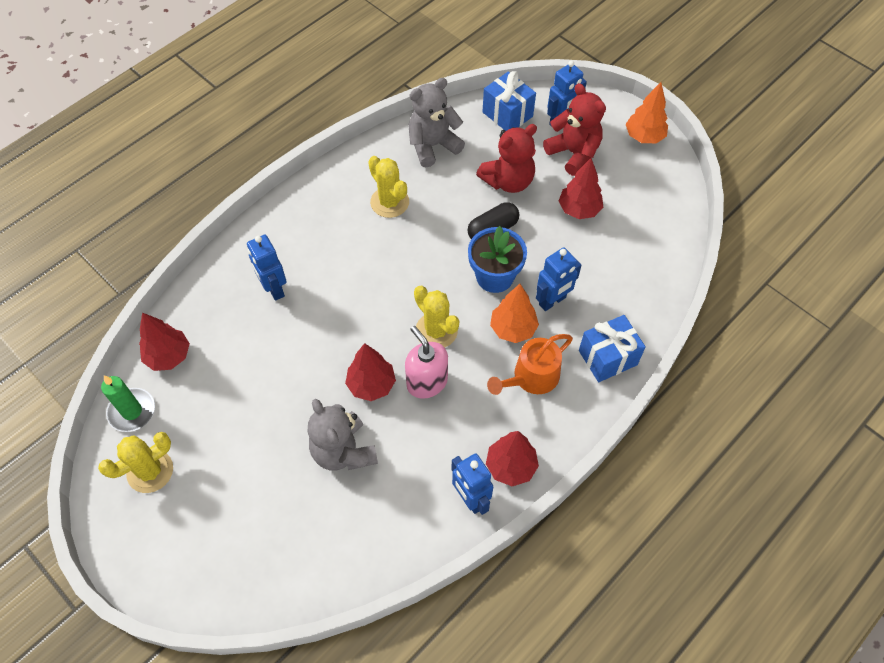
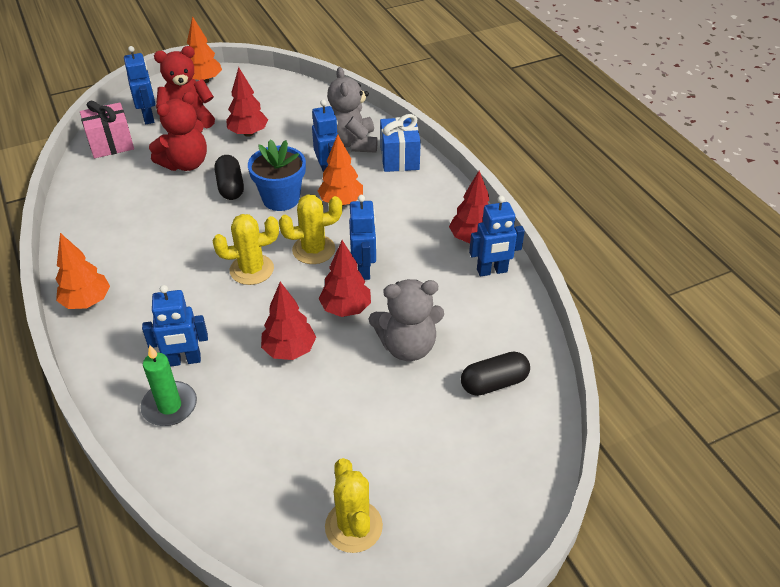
camera: 70 degrees left, 15 degrees down
green candle [101,375,155,432] -> green candle moved to [141,345,197,426]
red tree [139,313,190,371] -> red tree moved to [261,282,316,360]
yellow cactus [368,156,409,218] -> yellow cactus moved to [212,214,279,285]
pink soap dispenser [405,326,448,399] -> blue robot [349,195,377,280]
grey teddy bear [408,78,465,167] -> grey teddy bear moved to [327,67,378,152]
red teddy bear [476,124,537,193] -> red teddy bear turned 60 degrees clockwise [149,92,207,171]
blue gift [483,71,536,131] -> pink gift [80,101,134,158]
orange watering can [487,334,573,395] -> none
none -> orange tree [56,233,110,309]
none -> black capsule [461,352,530,396]

